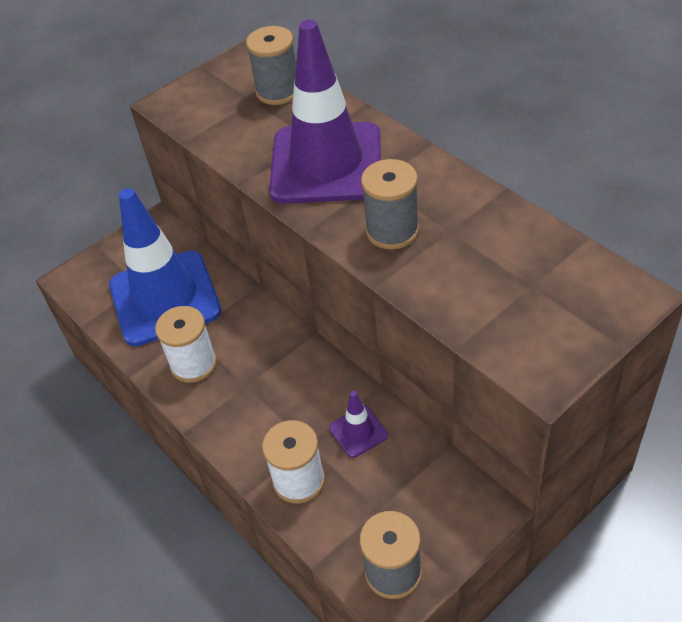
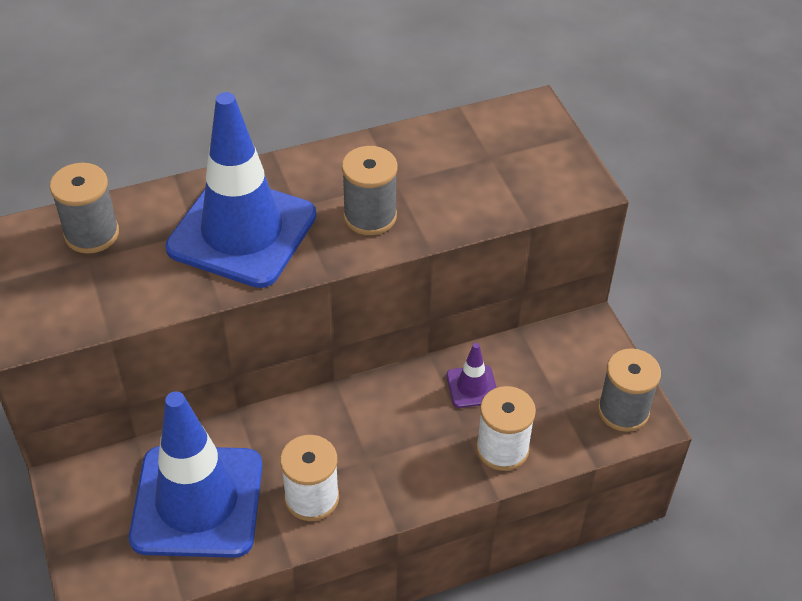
camera: 75 degrees left, 0 degrees up
purple traffic cone [269,20,381,204] -> blue traffic cone [165,92,316,288]

